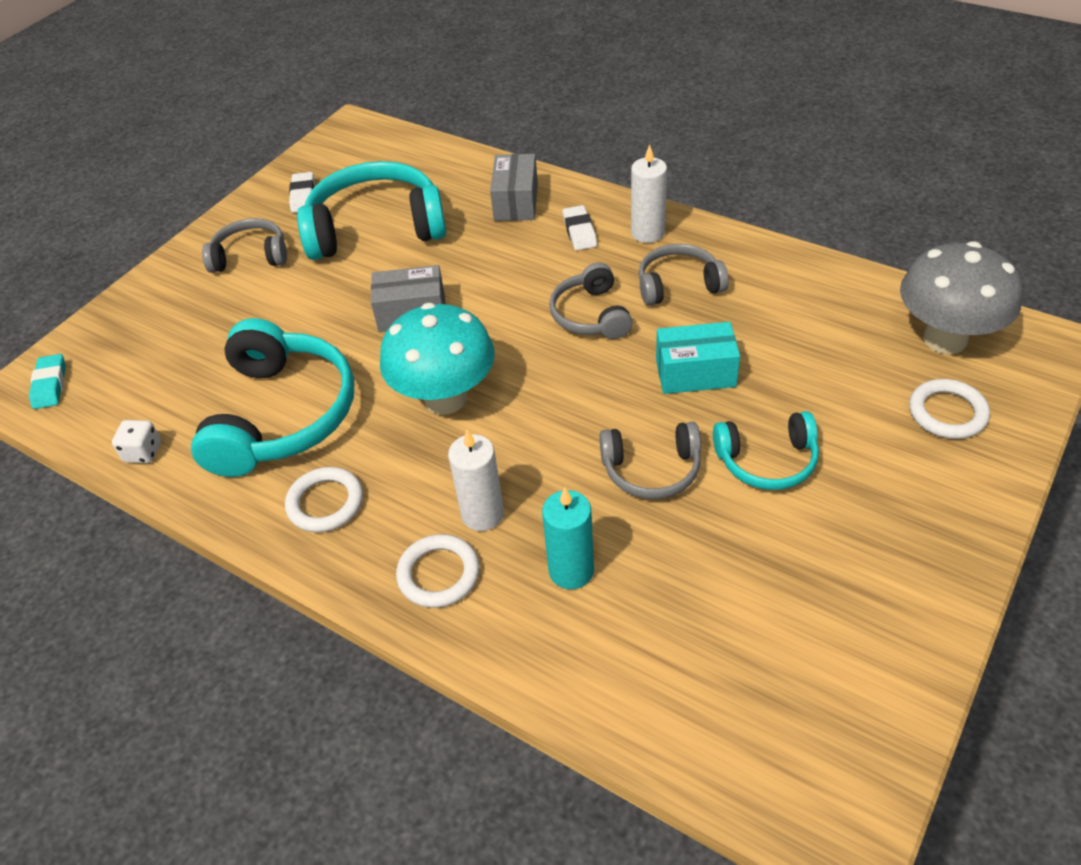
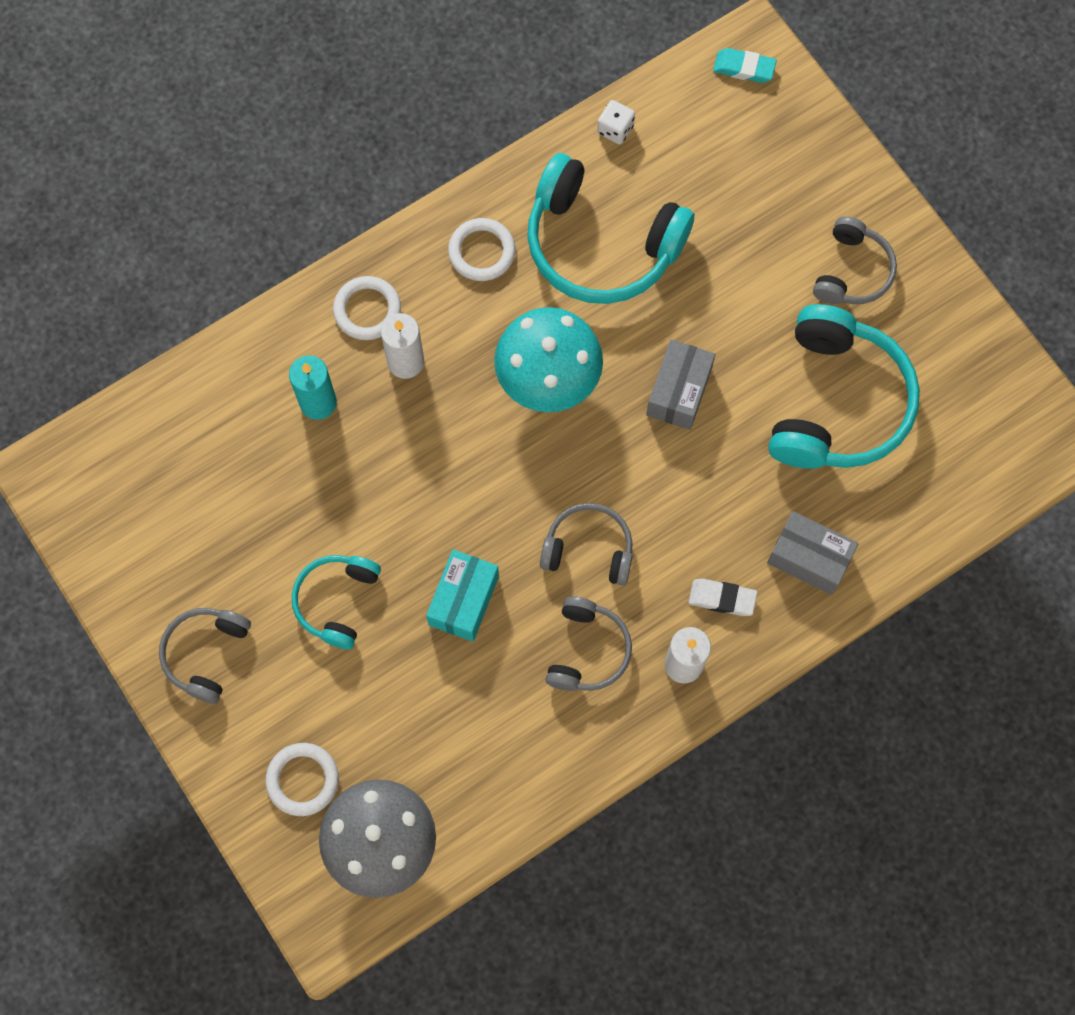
camera: 110 degrees right, 25 degrees up
white eraser [289,172,315,213] -> none
grey headphones [599,422,701,499] -> grey headphones moved to [159,608,251,704]

